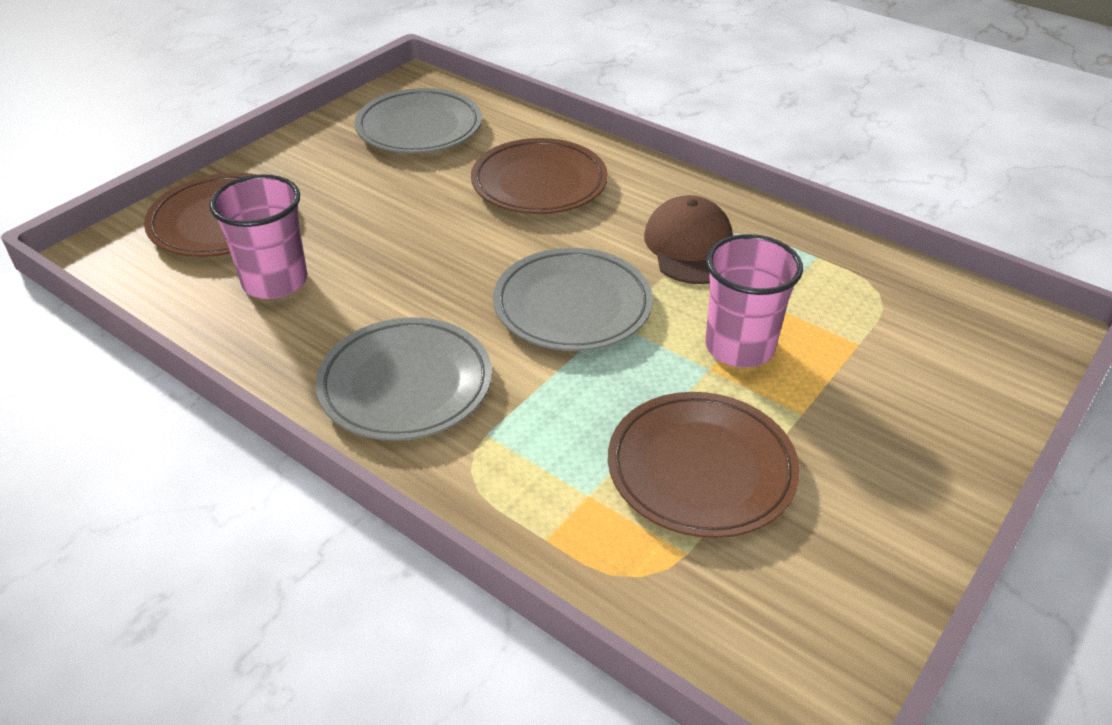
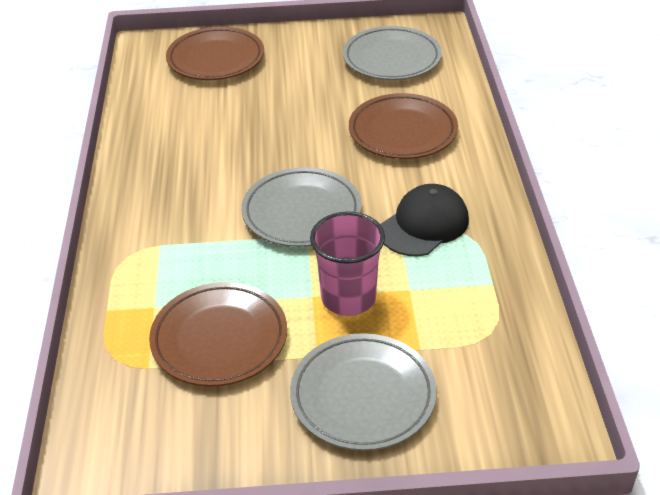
camera: 50 degrees right, 0 degrees up
pink cup [209,174,307,299] -> none
grey plate [316,317,492,441] -> grey plate moved to [290,333,437,451]
brown cap [644,195,733,284] -> black cap [380,184,469,256]

